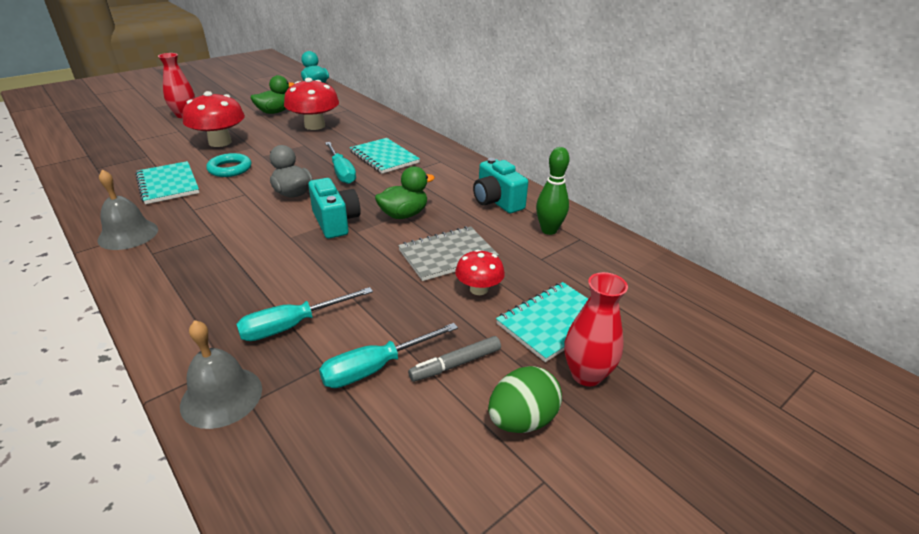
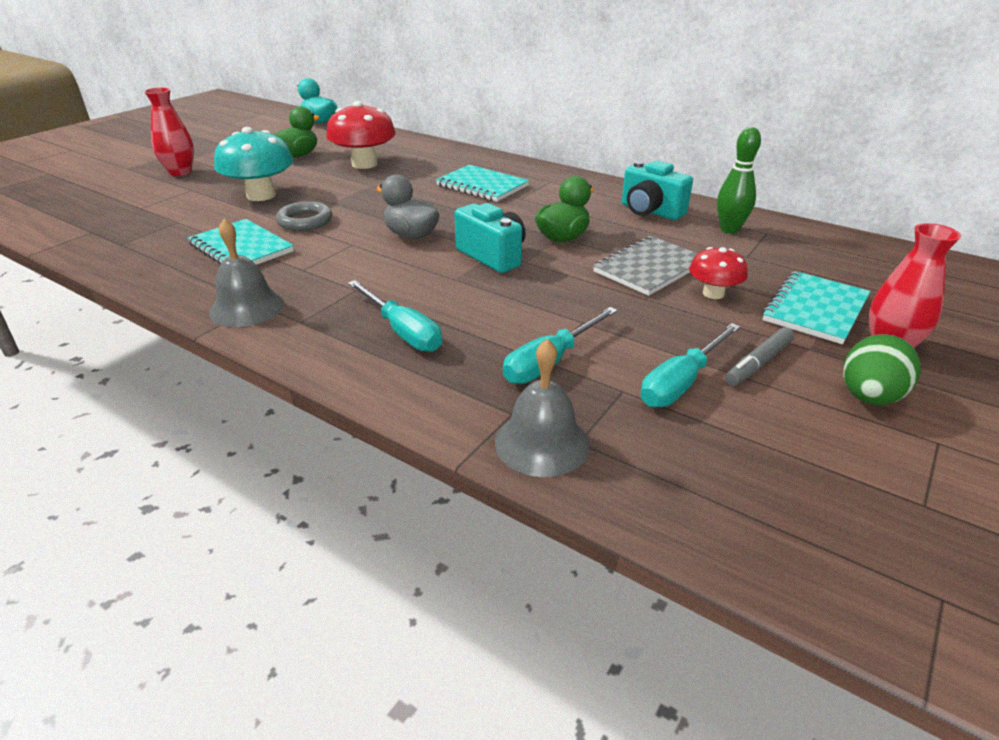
camera: 15 degrees left, 0 degrees up
red mushroom [183,91,245,147] -> turquoise mushroom [214,127,294,201]
turquoise ring [206,153,251,177] -> grey ring [276,201,332,231]
turquoise screwdriver [325,142,356,184] -> turquoise screwdriver moved to [348,280,442,352]

